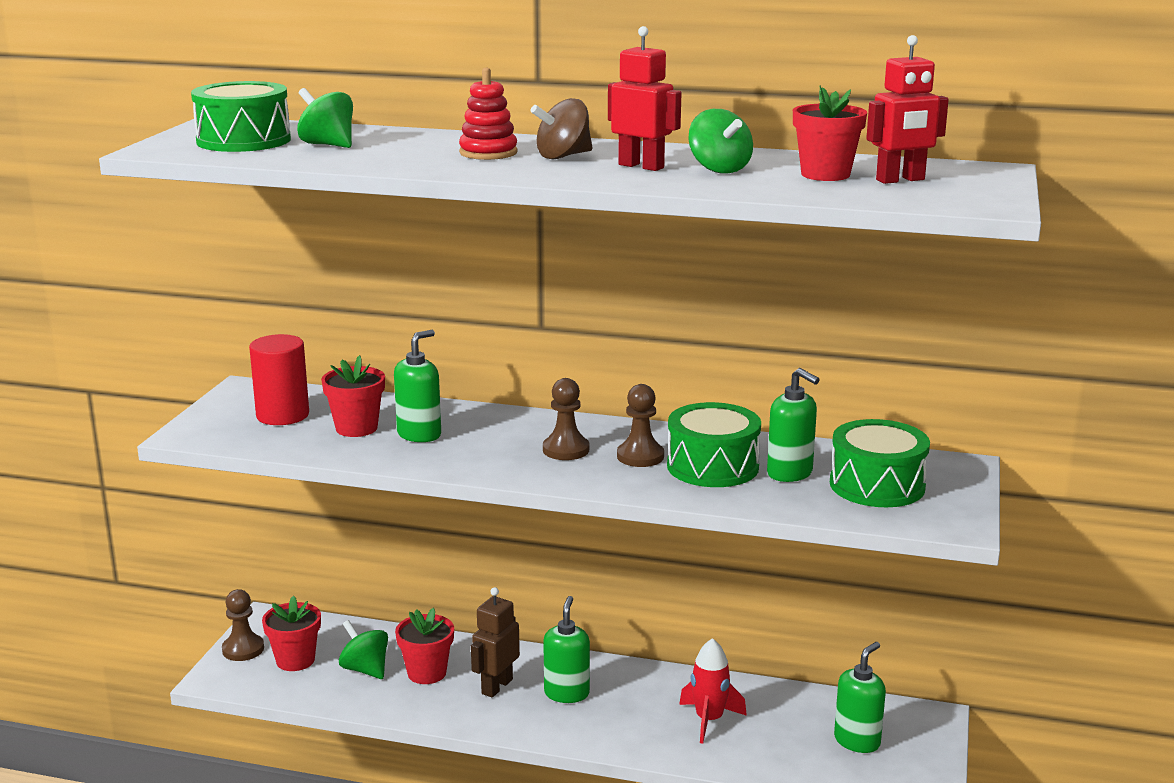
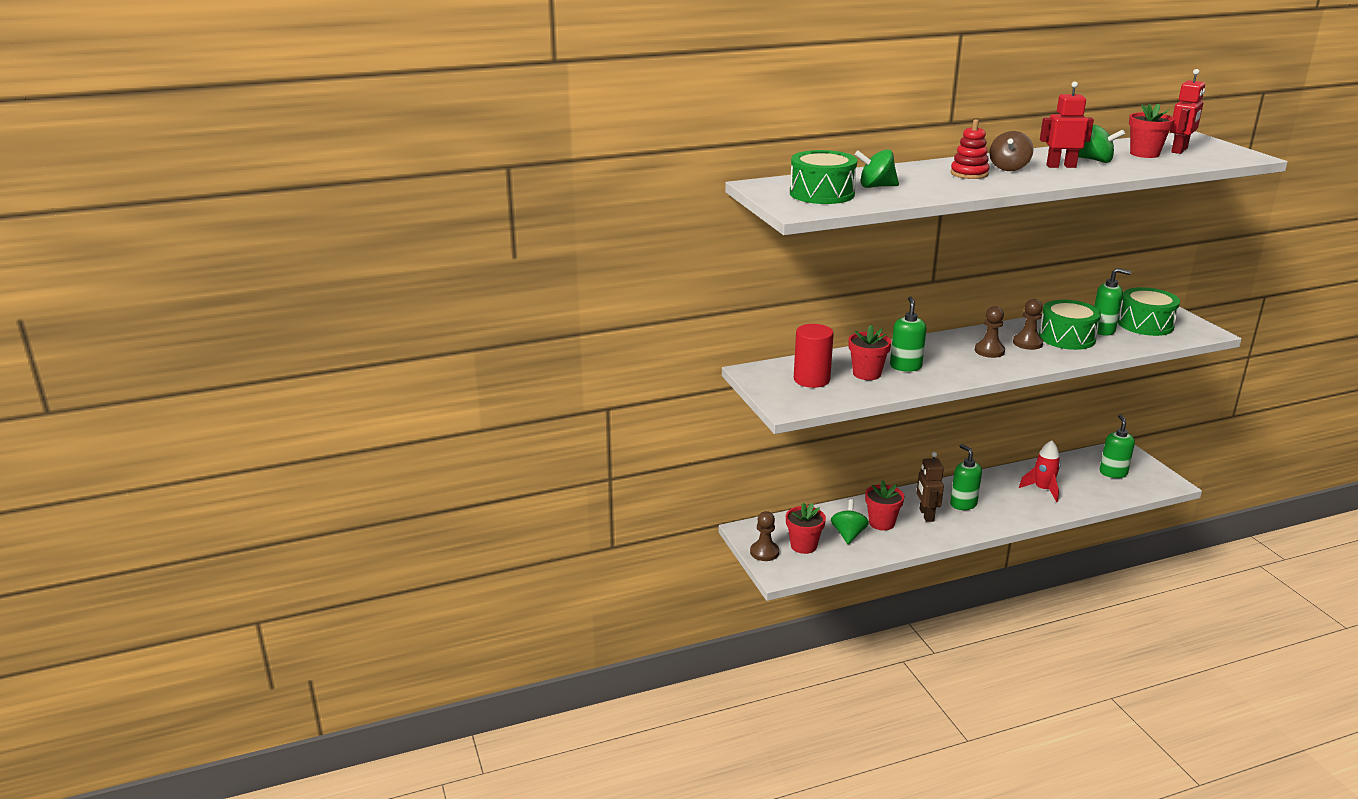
camera: 35 degrees left, 5 degrees up
green spinning top [339,620,388,679] -> green spinning top turned 90 degrees clockwise [831,499,869,544]

